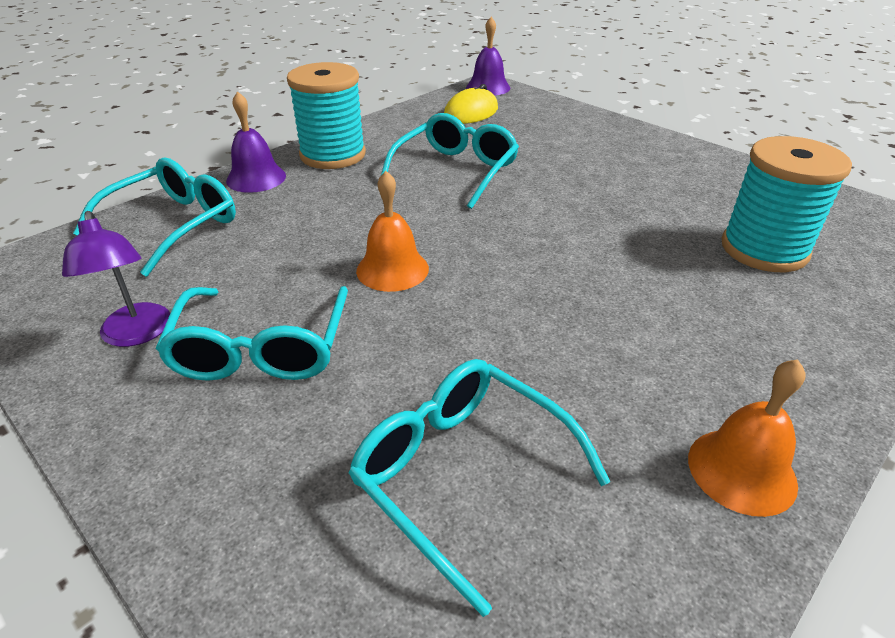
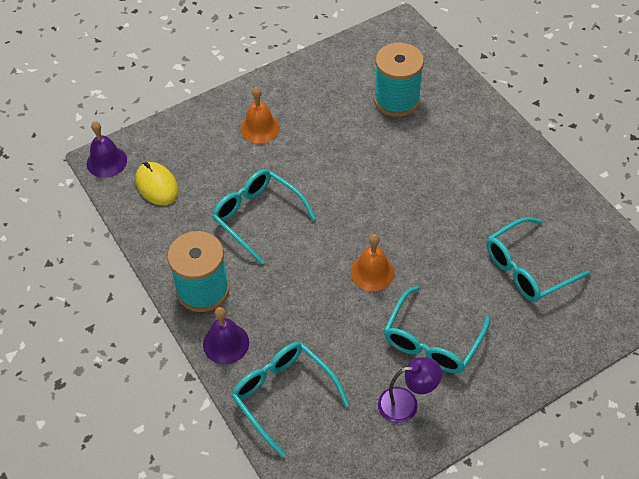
camera: 75 degrees left, 15 degrees up
turquoise glasses [155,286,348,381] -> turquoise glasses turned 105 degrees clockwise [384,286,490,373]
orange bell [688,359,805,517] -> orange bell moved to [240,87,280,143]

